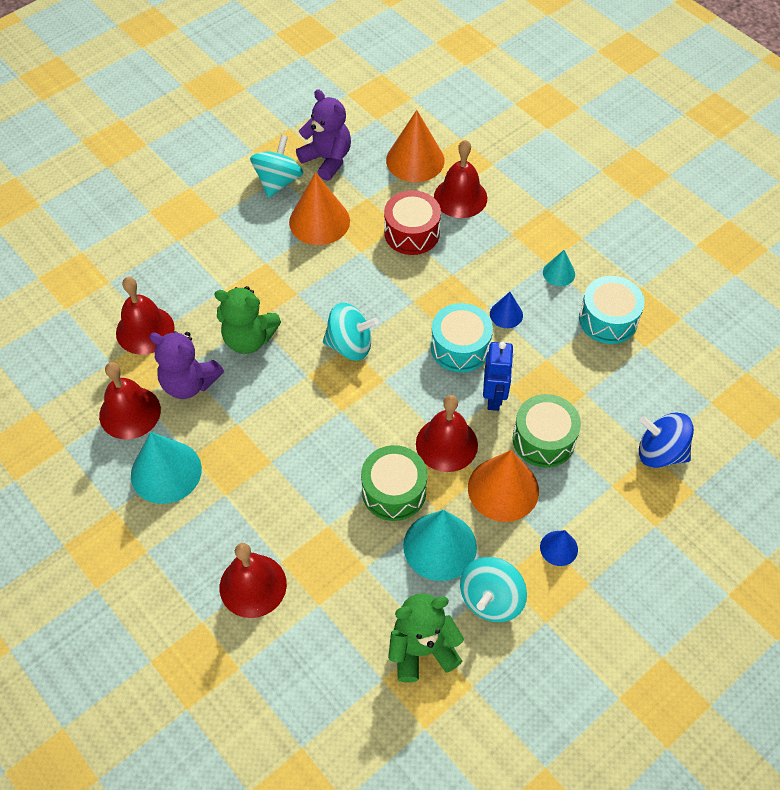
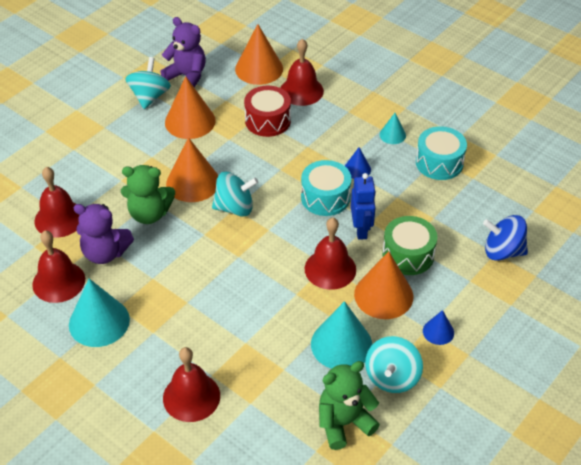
camera: 10 degrees left, 10 degrees down
green drum [361,445,427,521] -> none
none -> orange cone [166,137,218,202]

